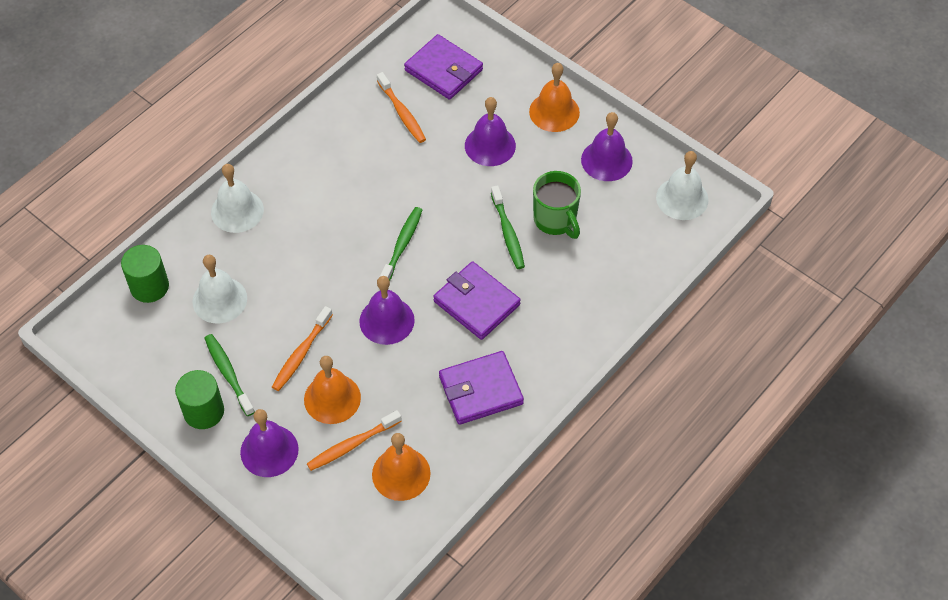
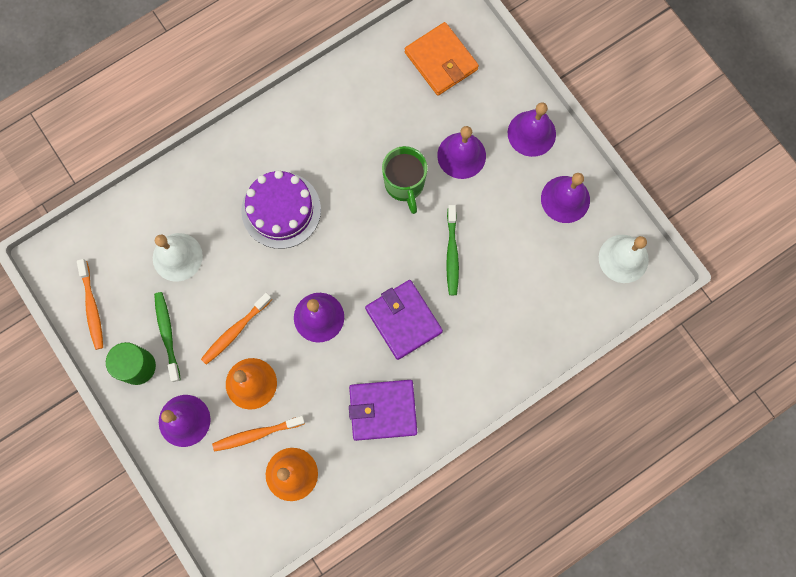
camera: 15 degrees right, 20 degrees up
green cylinder [121,245,169,303] -> none
white bell [211,164,264,233] -> none
orange toothbrush [377,72,426,143] -> orange toothbrush moved to [77,259,103,350]
green toothbrush [380,207,422,280] -> none
purple wallet [404,34,483,100] -> orange wallet [405,22,479,96]
orange bell [529,63,580,132] -> purple bell [508,102,556,157]
green mug [533,171,581,239] -> green mug moved to [382,146,428,214]
none -> purple cake [241,170,321,249]

